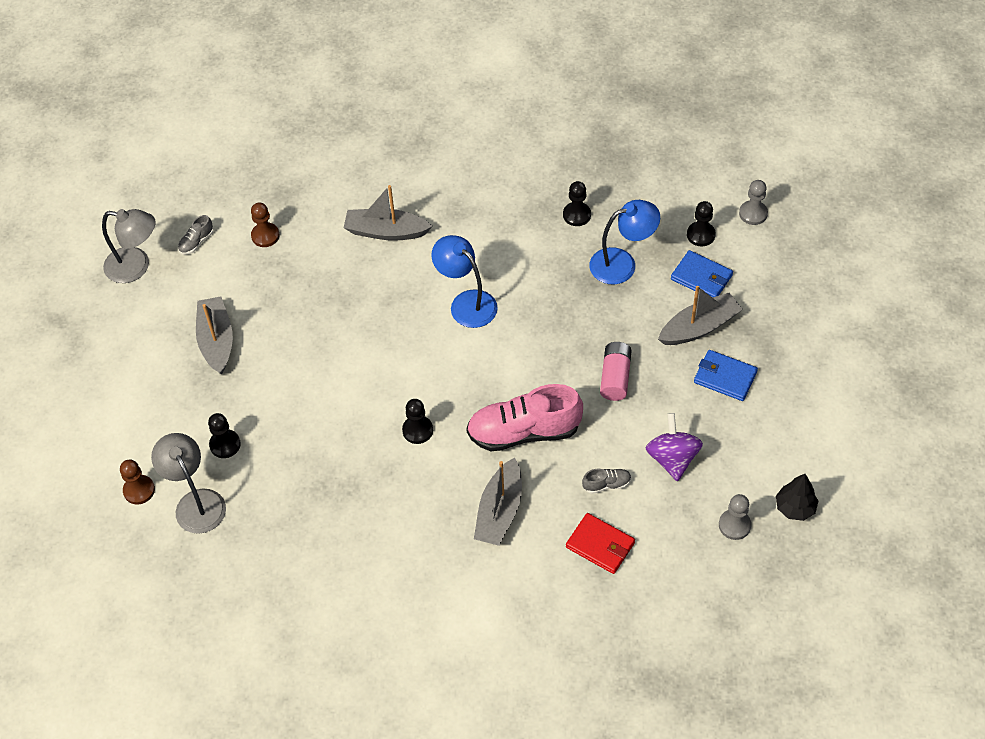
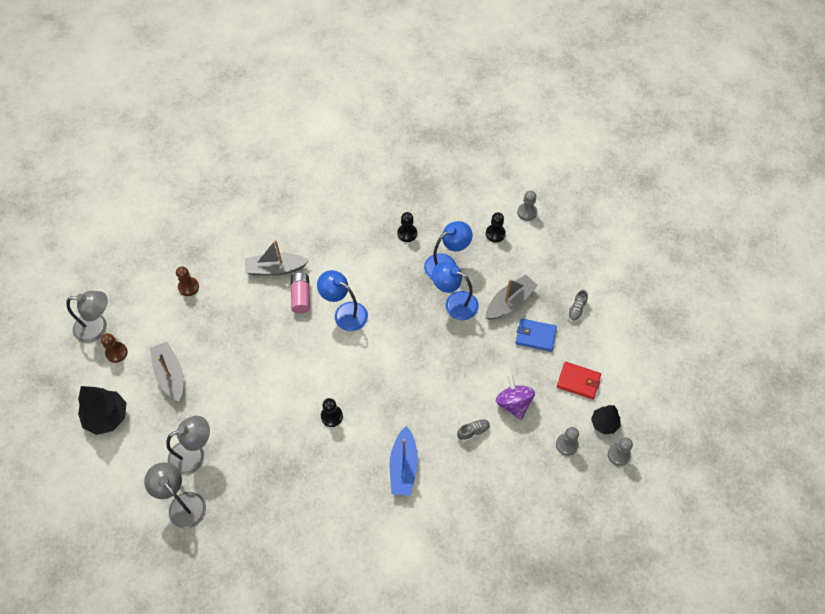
camera: 15 degrees left, 5 degrees up
brown pawn [120,459,155,505] -> brown pawn moved to [101,333,128,363]
grey shoe [178,215,214,254] -> grey shoe moved to [567,290,588,322]
black pawn [208,413,241,458] -> grey lamp [166,416,210,475]
pink shoe [466,384,583,451] -> none
grey boat [474,458,522,546] -> blue boat [390,426,418,496]
red wallet [566,513,635,574] -> red wallet moved to [557,362,601,399]
pink battery [600,342,632,401] -> pink battery moved to [291,273,310,313]
blue wallet [671,250,733,298] -> none
none -> black tree [78,386,126,435]
none -> blue lamp [432,262,479,320]
none -> grey pawn [608,437,633,466]

